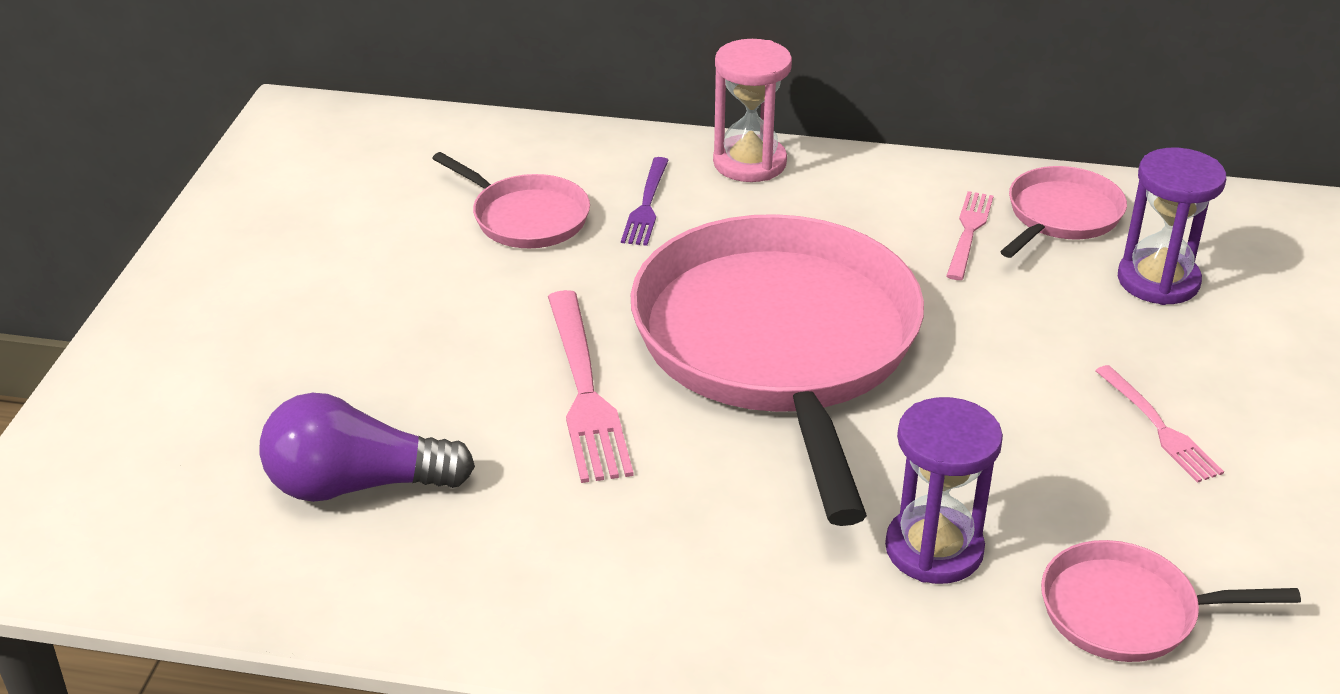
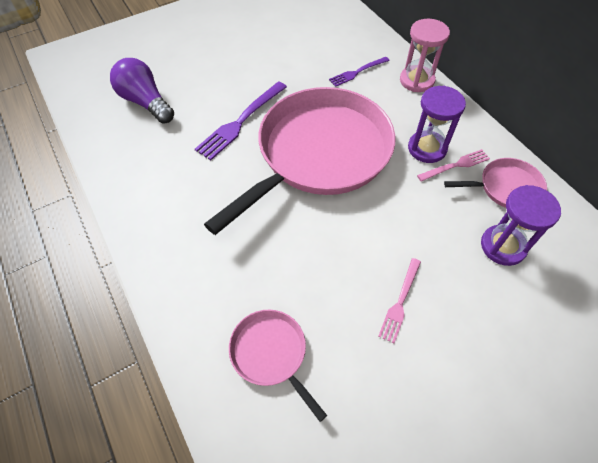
camera: 50 degrees right, 20 degrees up
pink pan [432,152,590,248] -> none
pink fork [548,290,633,483] -> purple fork [195,81,287,160]
purple hourglass [885,397,1003,584] -> purple hourglass moved to [408,86,466,163]

